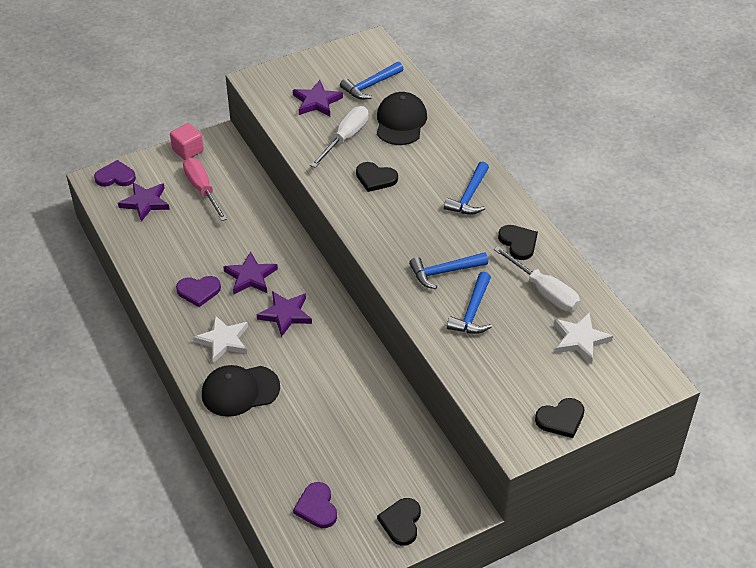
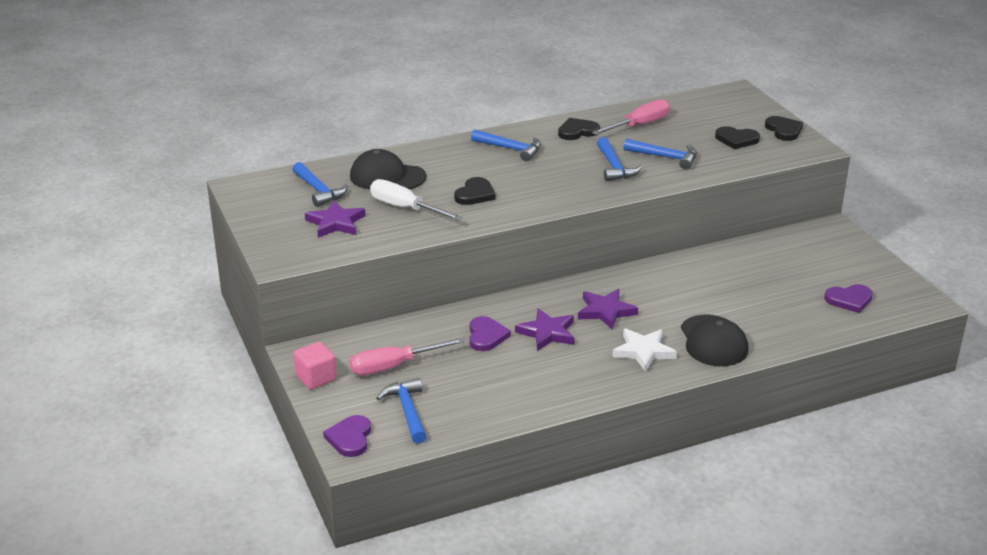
camera: 85 degrees left, 15 degrees down
purple star [118,183,170,221] -> blue hammer [376,378,427,444]
purple heart [176,276,221,307] -> purple heart moved to [469,316,511,351]
black heart [377,498,421,546] -> black heart moved to [715,126,760,149]
white screwdriver [494,246,580,311] -> pink screwdriver [591,99,670,135]
white star [554,312,613,364] -> none

